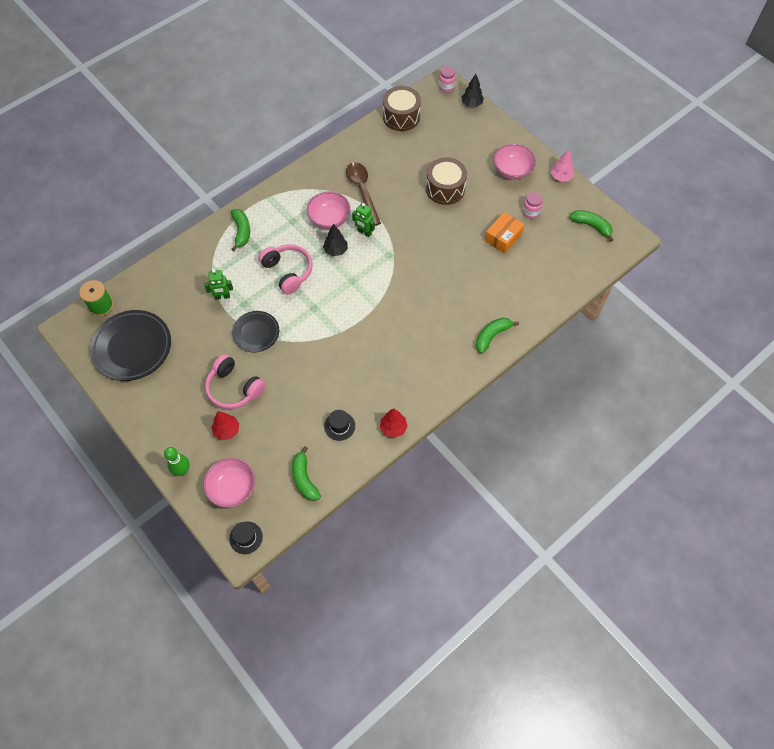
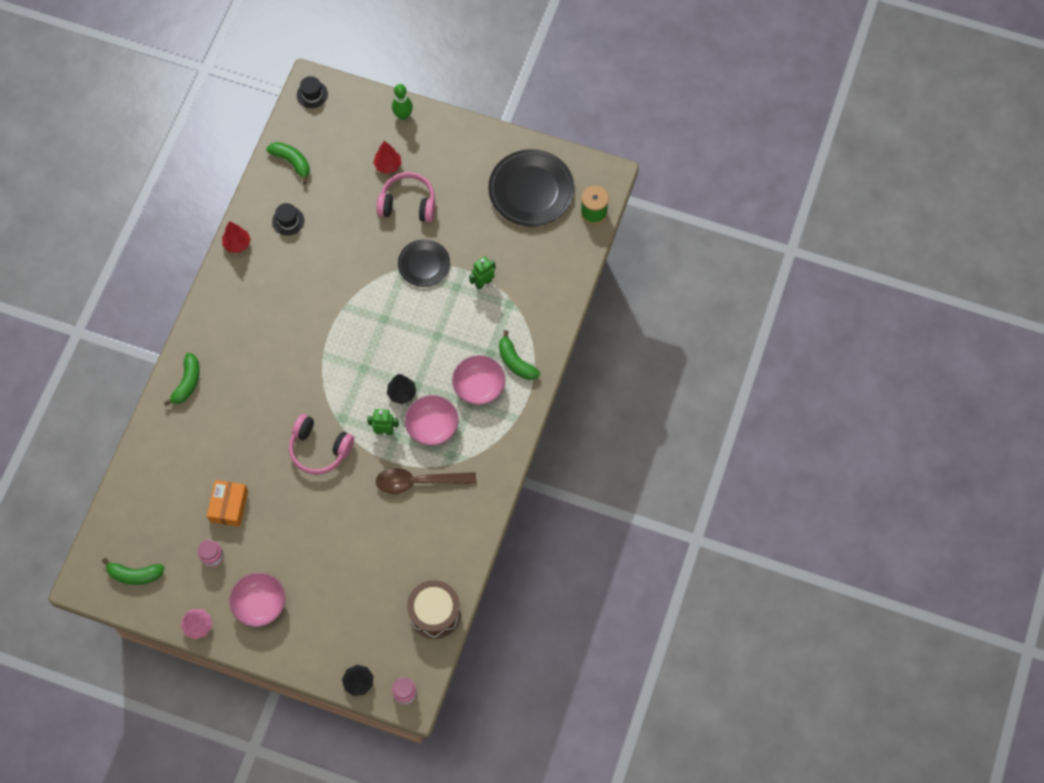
camera: 150 degrees right, 5 degrees up
pink bowl [203,458,256,508] -> pink bowl moved to [452,355,505,405]
pink headphones [258,244,313,294] -> pink headphones moved to [289,414,354,475]
brown spoon [346,162,381,226] -> brown spoon turned 135 degrees clockwise [376,468,476,494]
brown drum [426,157,467,205] -> none

